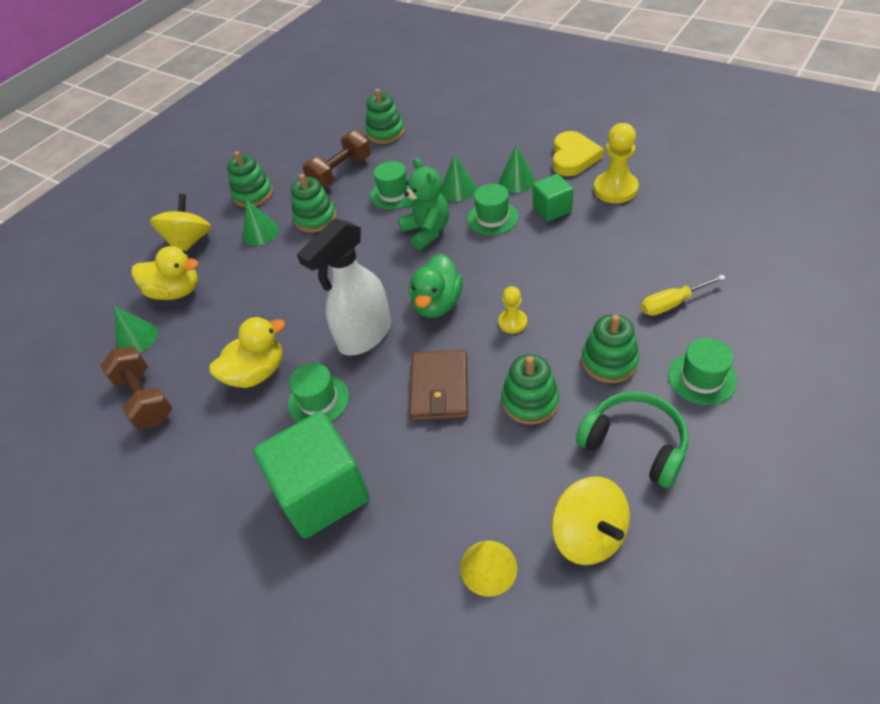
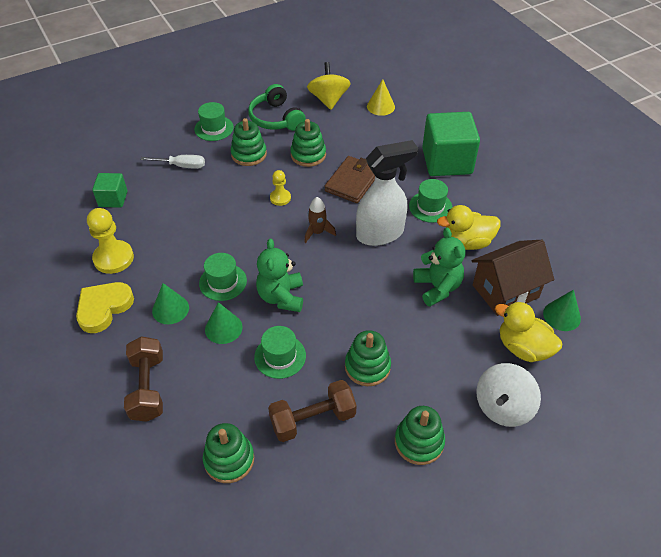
camera: 160 degrees left, 0 degrees up
brown dumbbell [100,347,172,430] -> brown dumbbell moved to [124,336,163,422]
yellow spinning top [150,194,211,251] -> white spinning top [476,363,541,427]
green cone [243,199,279,245] -> none
green duck [409,254,463,318] -> brown rocket [304,197,336,243]
green cube [533,174,573,221] -> green cube moved to [92,173,127,208]
yellow screwdriver [641,275,726,316] -> white screwdriver [141,155,205,169]
none -> green teddy bear [413,228,465,307]
none -> brown house [471,240,554,316]

